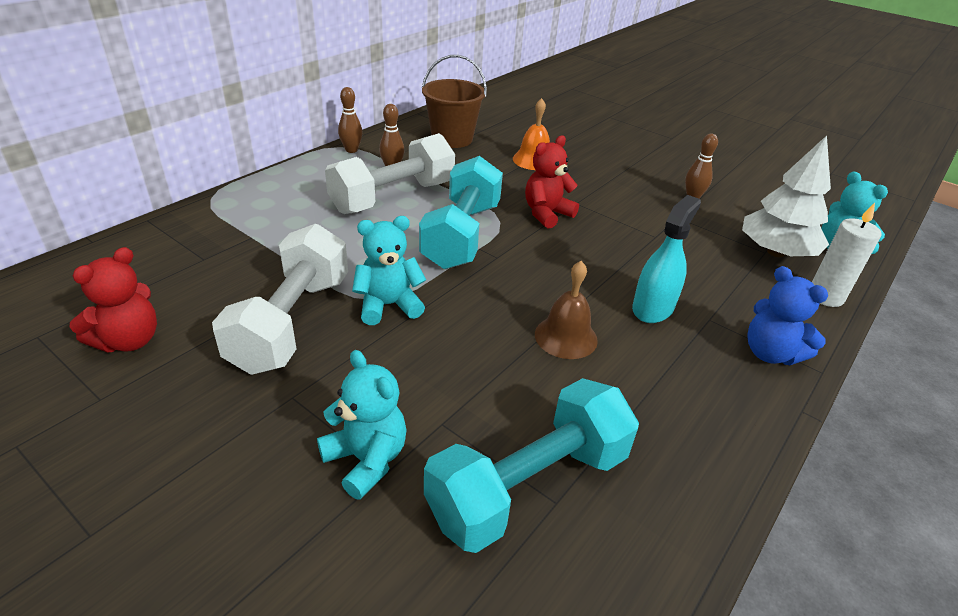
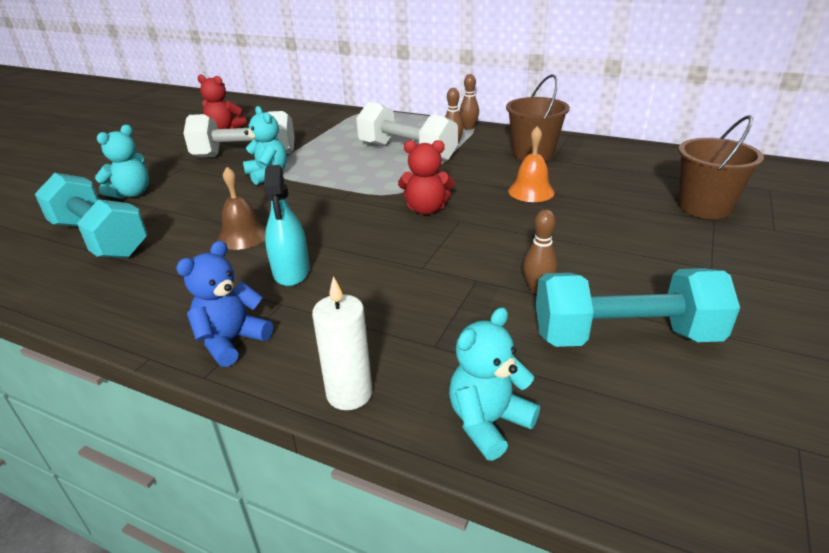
camera: 80 degrees right, 5 degrees down
turquoise dumbbell [419,156,503,269] -> turquoise dumbbell moved to [536,268,740,347]
red teddy bear [525,136,579,229] -> red teddy bear turned 150 degrees clockwise [398,140,454,215]
turquoise spray bottle [632,195,701,323] -> turquoise spray bottle turned 60 degrees clockwise [264,165,310,286]
white tree [742,135,831,257] -> none
none -> brown bucket [678,115,764,219]

